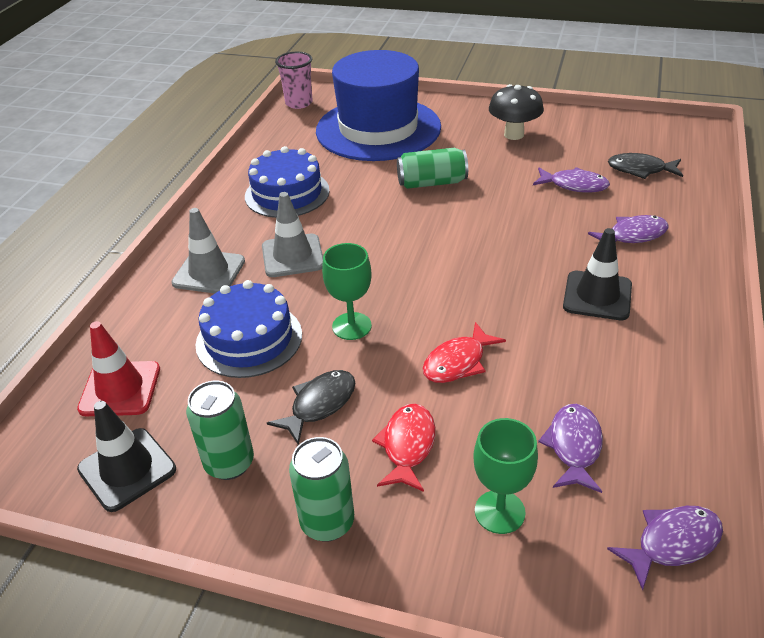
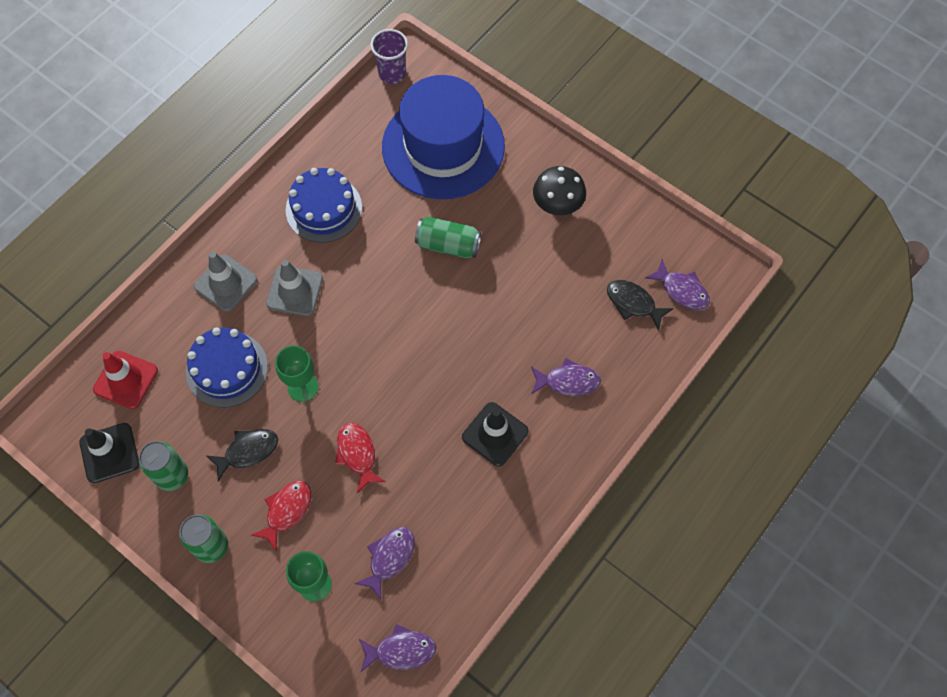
camera: 20 degrees right, 25 degrees up
pink cup [275,52,313,109] -> purple cup [370,29,408,84]
red fish [423,322,506,383] -> red fish turned 90 degrees clockwise [335,423,386,493]
purple fish [533,167,610,193] -> purple fish moved to [645,259,710,310]

